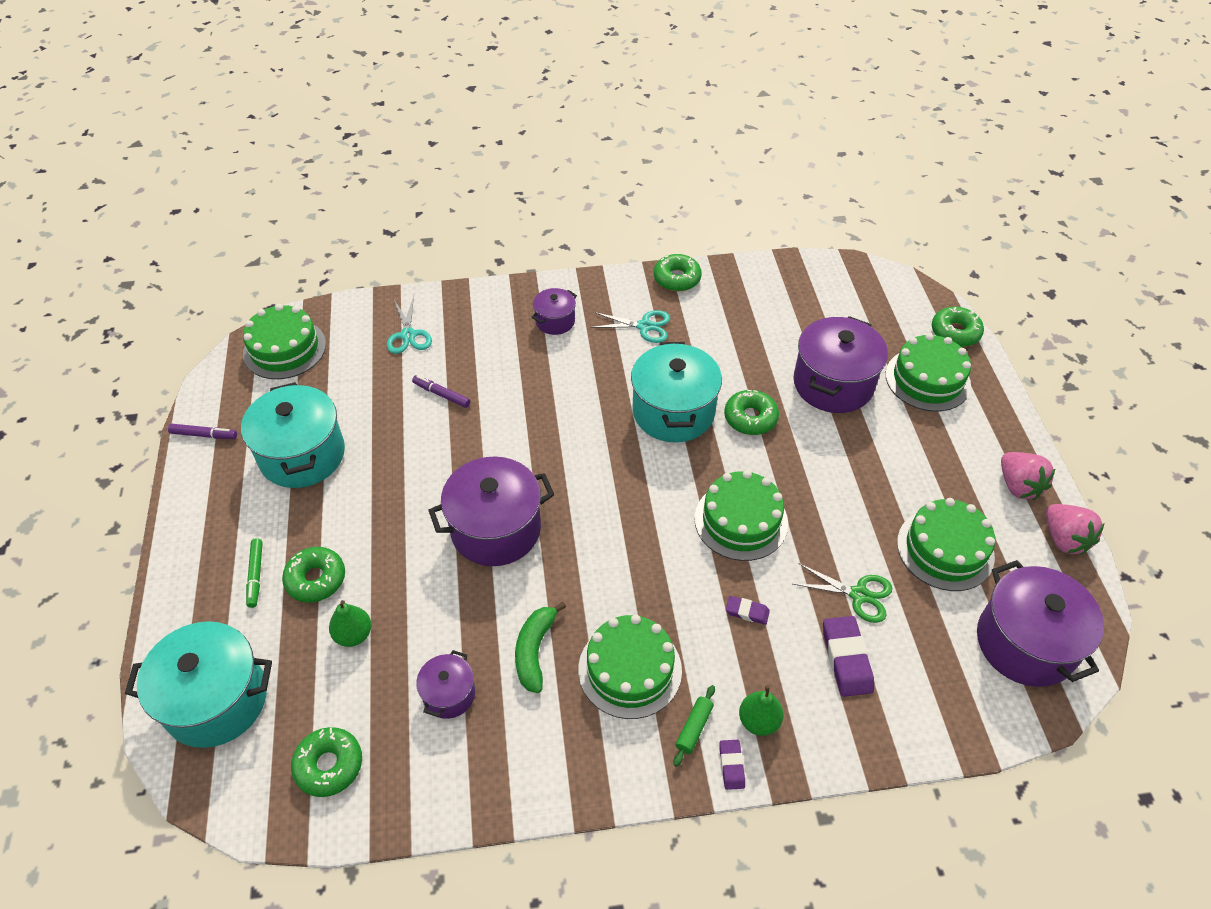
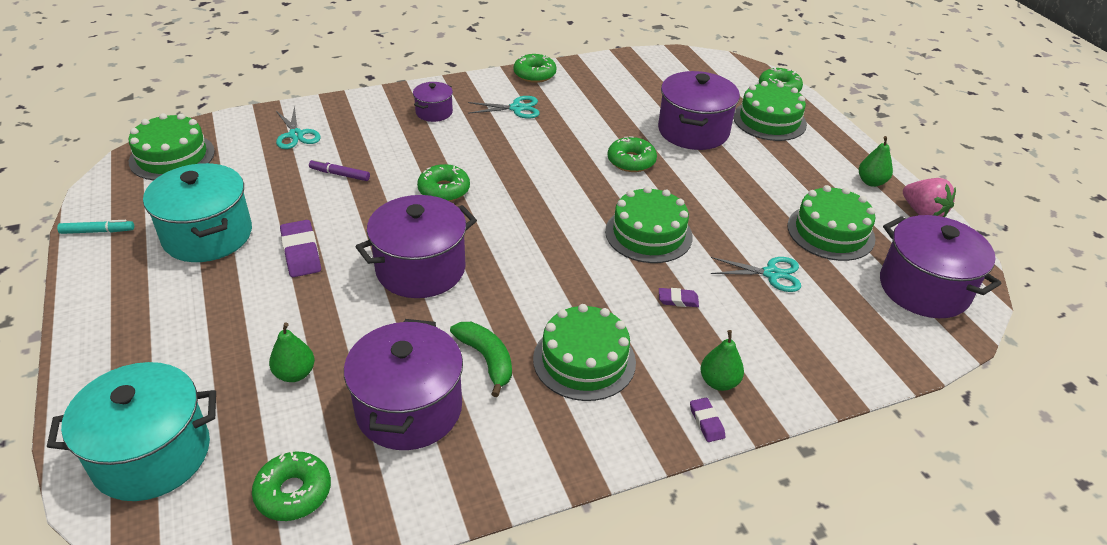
camera: 15 degrees left, 10 degrees down
purple marker [168,424,237,439] -> turquoise marker [57,220,134,234]
green marker [246,538,263,608] -> none
green donut [282,547,345,603] -> green donut moved to [417,164,470,202]
purple pot [416,650,475,719] -> purple pot [344,319,463,450], size x1.93
green banana [515,602,566,693] -> green banana turned 150 degrees clockwise [450,322,512,397]
turquoise pot [631,342,722,443] -> none
green rolling pin [674,685,715,767] -> none
green scissors [793,563,892,623] -> turquoise scissors [711,257,801,292]
purple eraser [823,616,874,697] -> purple eraser moved to [280,220,321,277]
pink strawberry [1001,452,1055,500] -> green pear [859,136,893,187]

